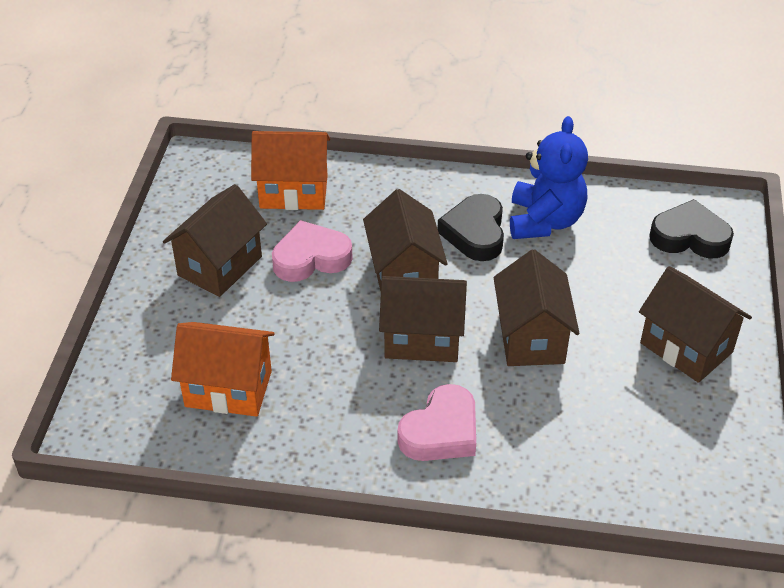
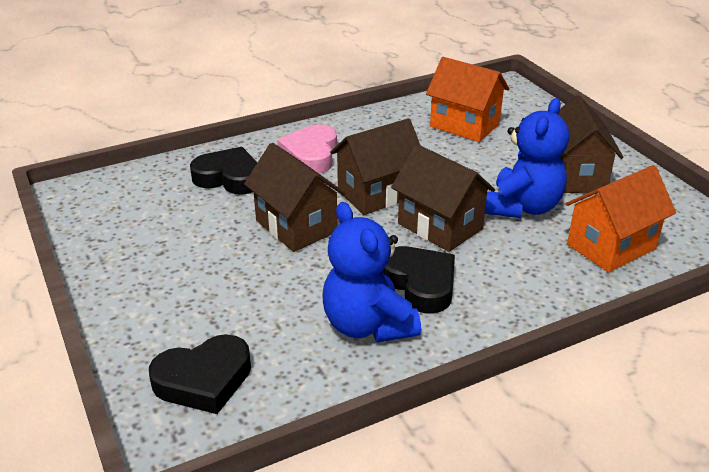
camera: 145 degrees right, 10 degrees down
orange house [171,322,275,417] -> orange house turned 60 degrees clockwise [426,57,510,142]
pink heart [272,220,353,282] -> blue teddy bear [485,98,569,218]
brown house [639,266,752,383] -> none
none -> black heart [190,147,257,195]

